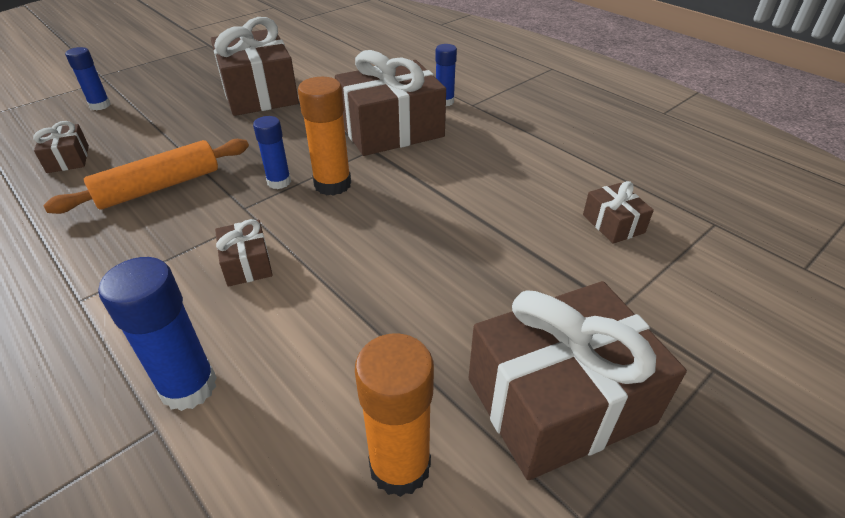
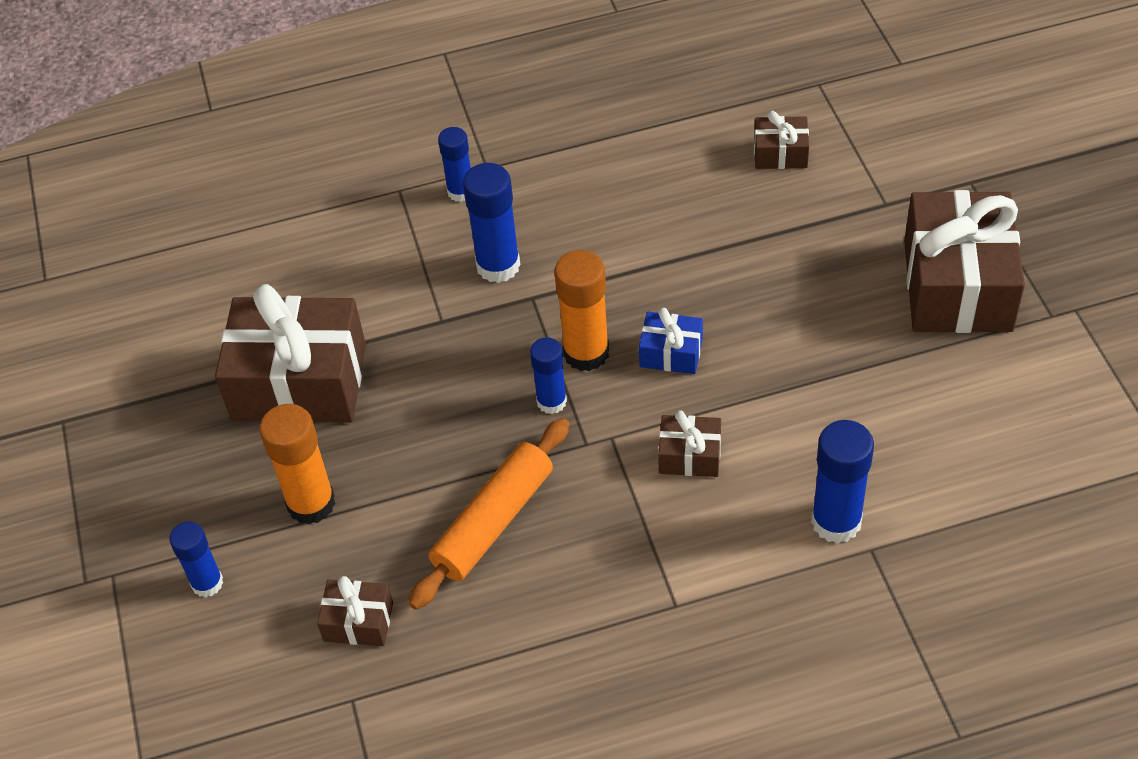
camera: 60 degrees left, 10 degrees up
orange rolling pin [43,139,249,214] -> orange rolling pin turned 45 degrees clockwise [408,418,569,610]
brown gift [335,50,446,156] -> blue glue stick [463,163,520,283]
orange glue stick [355,333,434,497] -> orange glue stick moved to [260,404,336,525]
none -> blue gift [639,308,703,374]

